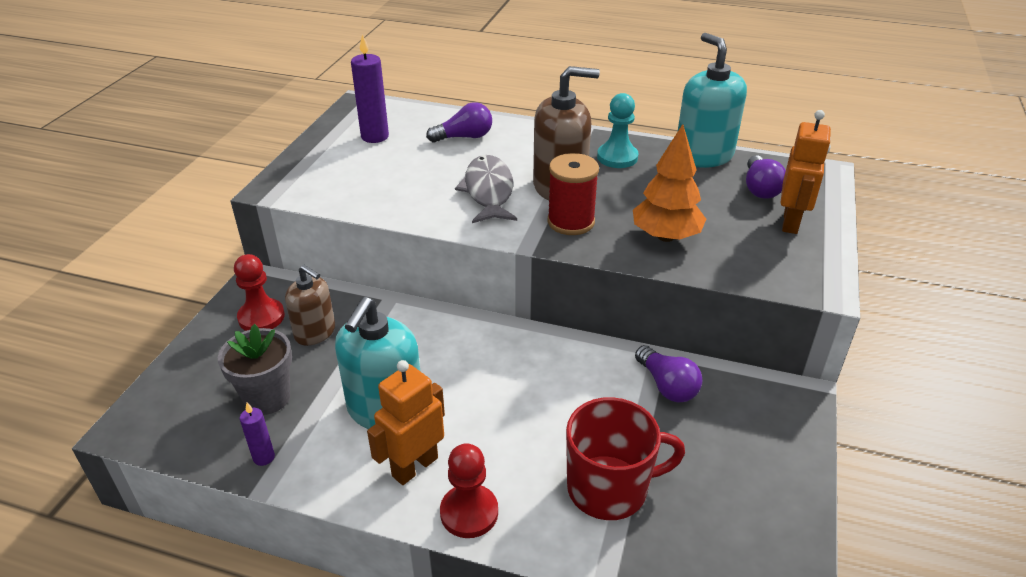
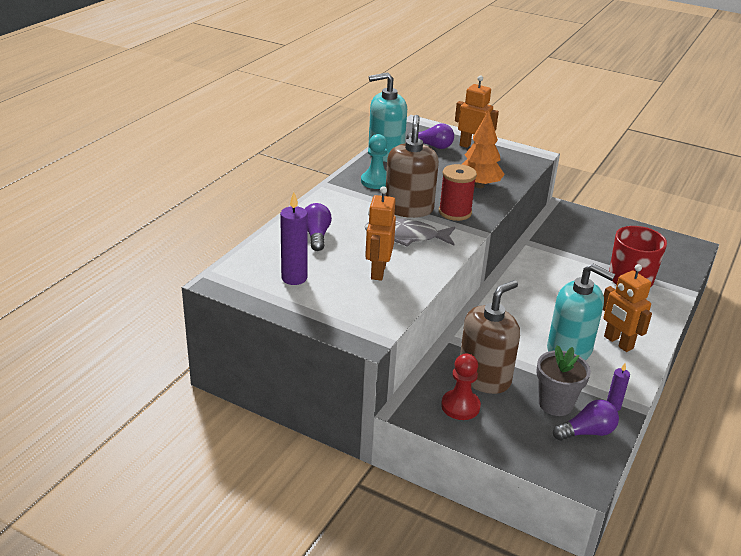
camera: 80 degrees left, 5 degrees down
brown soap dispenser [285,265,335,346] -> brown soap dispenser [460,280,520,394], size x1.58
red pawn [440,443,498,538] -> none
purple light bulb [635,345,703,403] -> purple light bulb moved to [553,400,619,441]
none -> orange robot [365,186,396,281]

